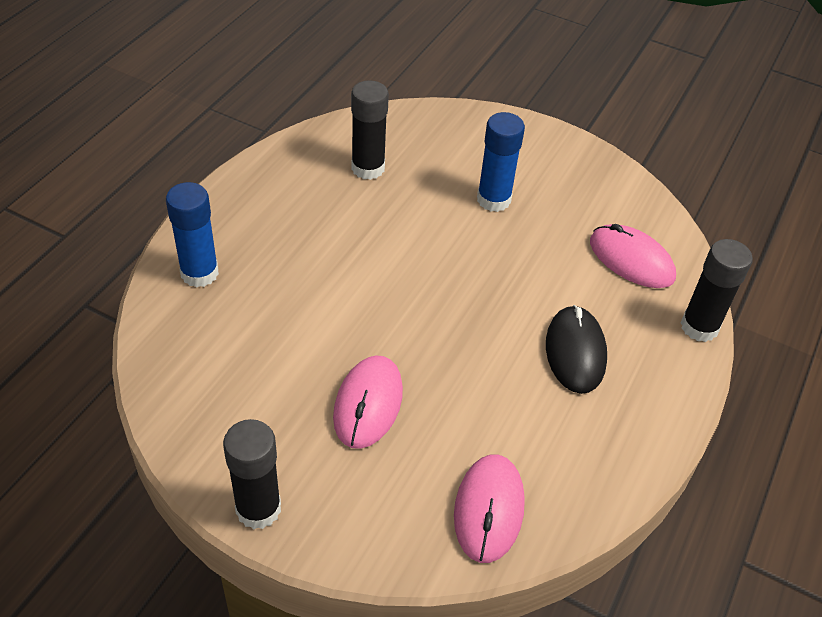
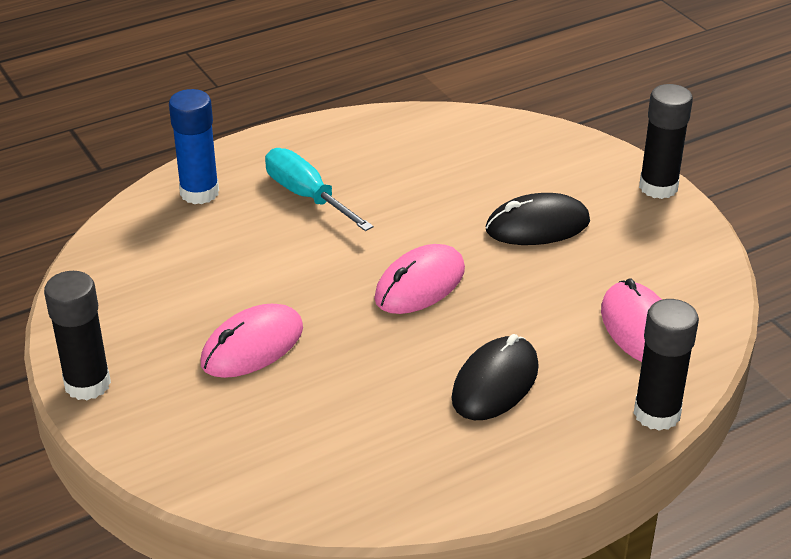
camera: 35 degrees right, 10 degrees down
black glue stick [351,80,389,180] -> black glue stick moved to [639,84,693,199]
pink mouse [454,455,525,563] -> pink mouse moved to [374,244,465,314]
blue glue stick [477,112,525,212] -> black mouse [486,193,590,245]
none -> turquoise screwdriver [265,148,373,231]

